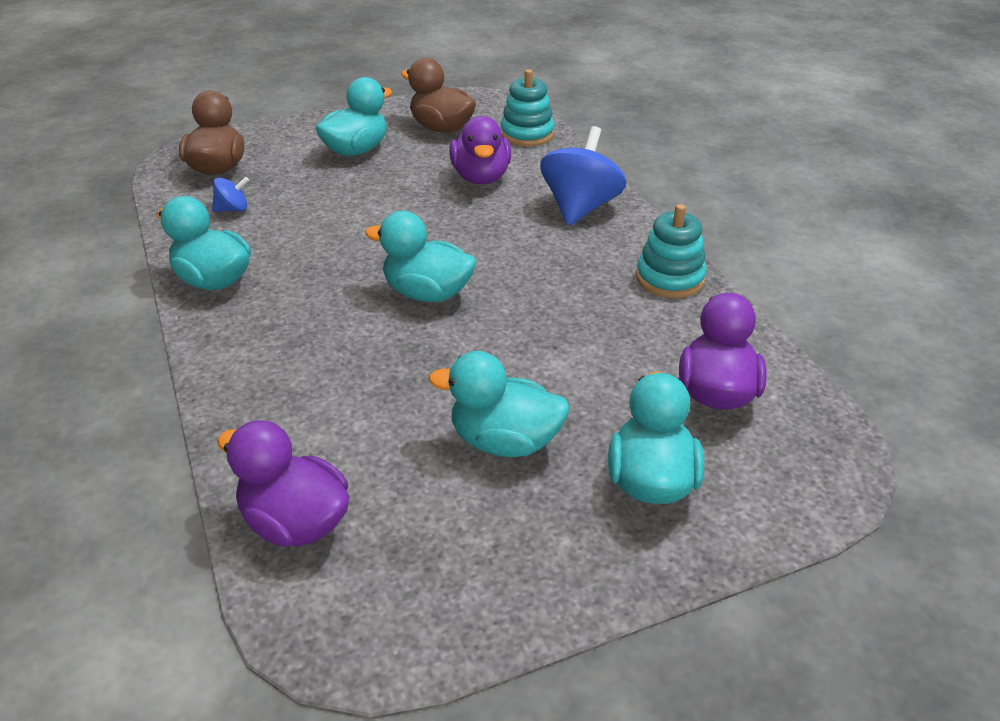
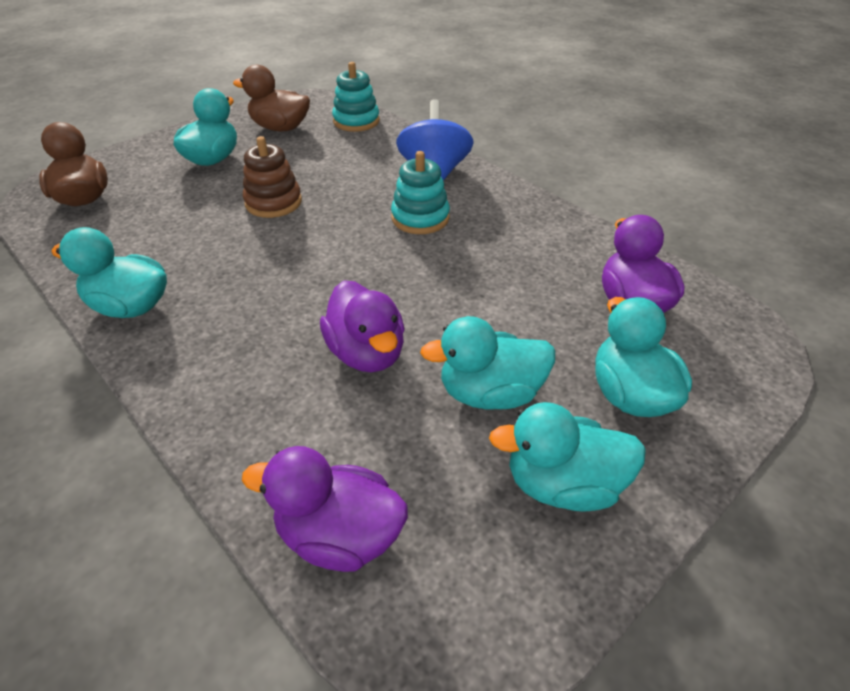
camera: 20 degrees left, 5 degrees up
blue spinning top [212,177,249,212] -> none
turquoise duck [365,211,476,302] -> turquoise duck moved to [489,402,646,512]
purple duck [449,116,511,184] -> purple duck moved to [320,280,405,372]
turquoise stacking toy [636,204,707,298] -> turquoise stacking toy moved to [391,151,450,234]
none -> brown stacking toy [243,136,302,218]

